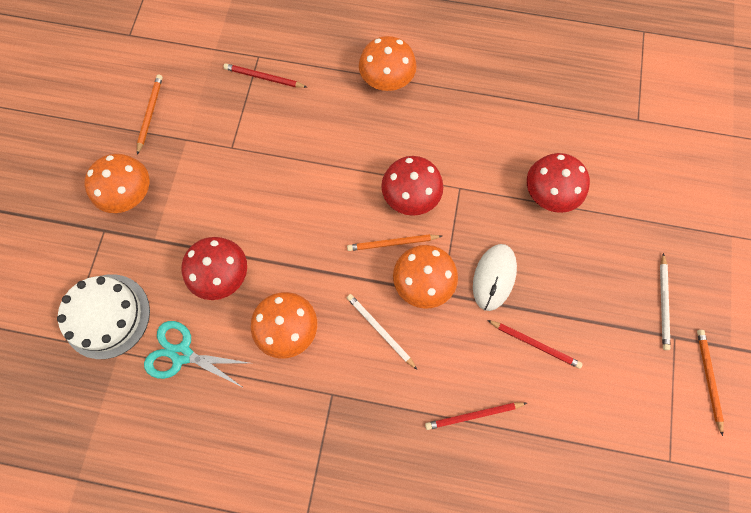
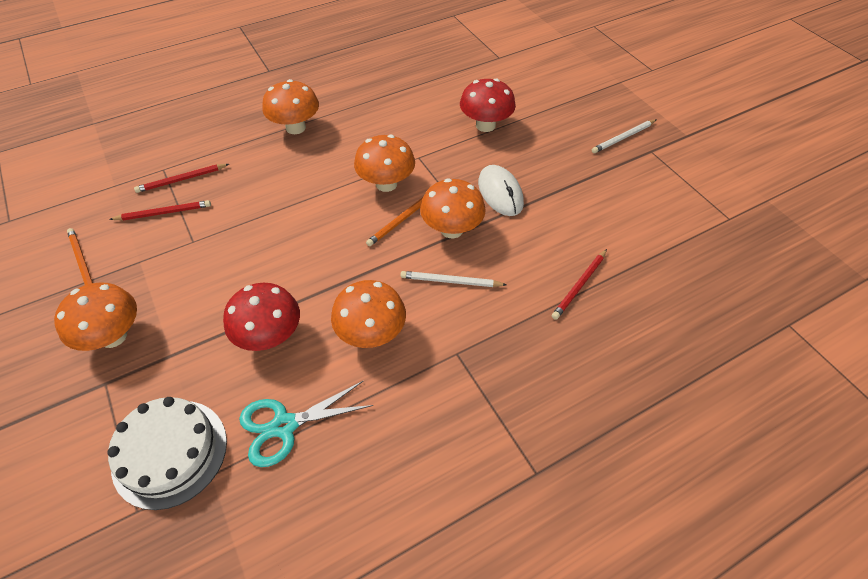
camera: 40 degrees left, 20 degrees down
red mushroom [381,156,443,216] -> orange mushroom [354,135,415,192]
red pencil [487,320,583,369] -> red pencil moved to [109,200,211,220]
white pencil [660,253,670,350] -> white pencil turned 90 degrees clockwise [592,119,657,153]
orange pencil [697,330,724,436] -> none

